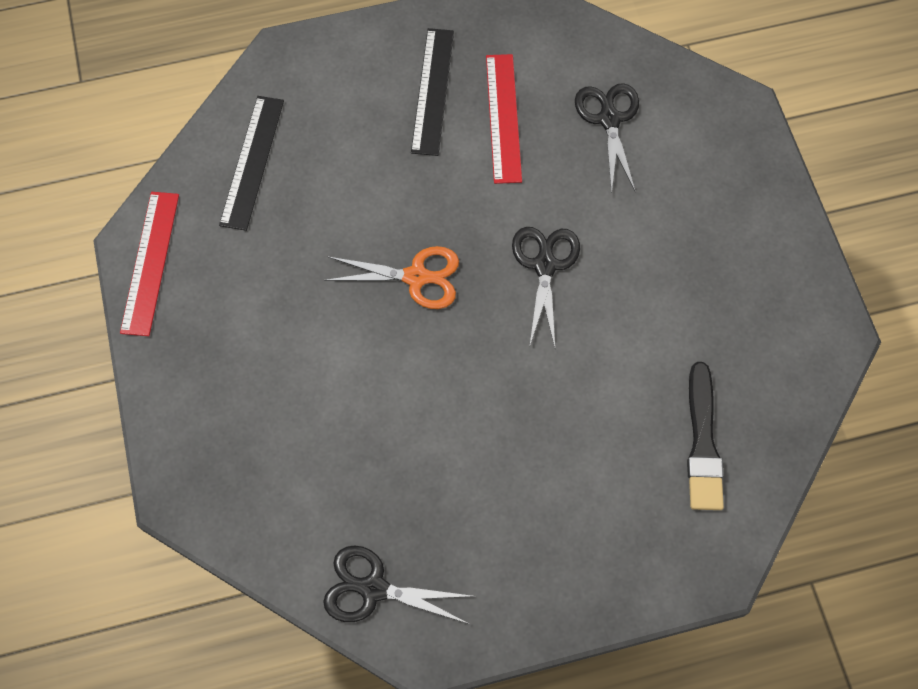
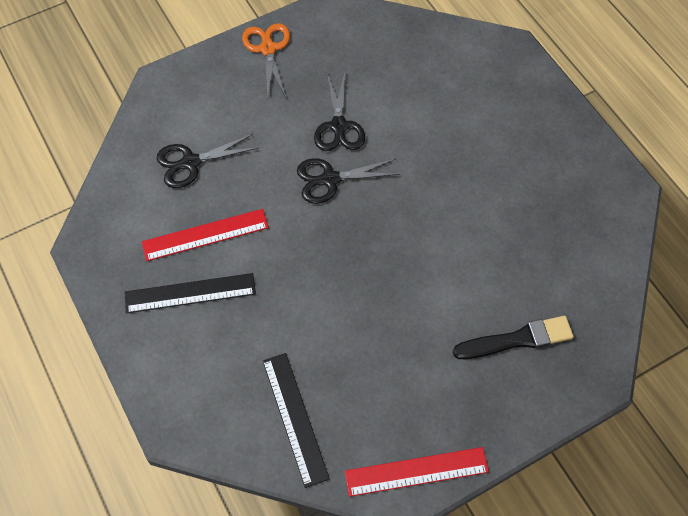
camera: 105 degrees left, 5 degrees down
black ruler [219,96,284,231] -> black ruler turned 75 degrees clockwise [263,353,330,488]
black scissors [323,545,475,624] -> black scissors moved to [314,72,365,151]
orange scissors [324,246,459,309] -> orange scissors moved to [242,23,290,98]
black brush [687,362,724,510] -> black brush moved to [453,316,574,359]

